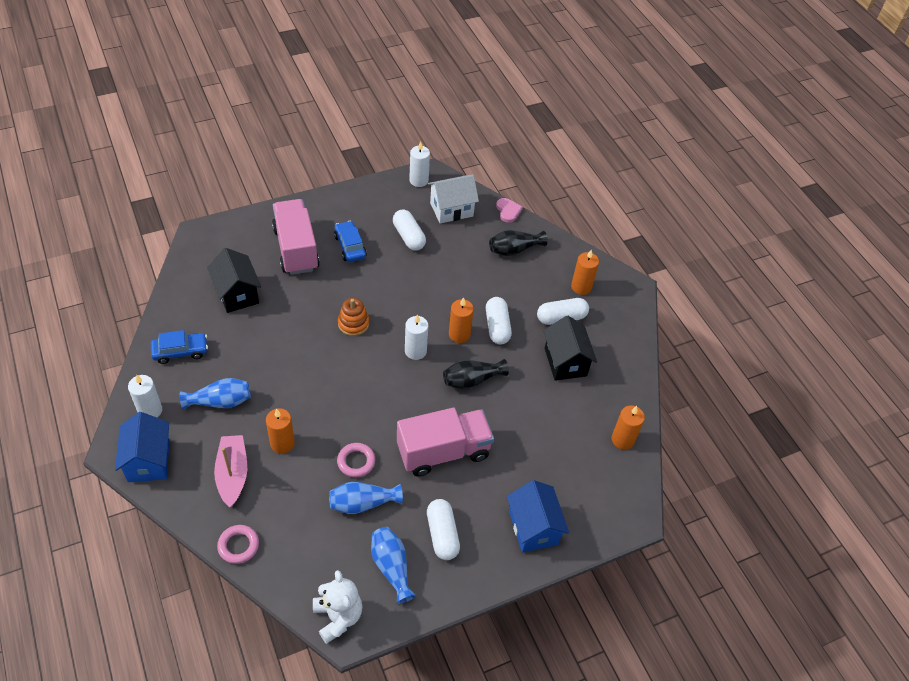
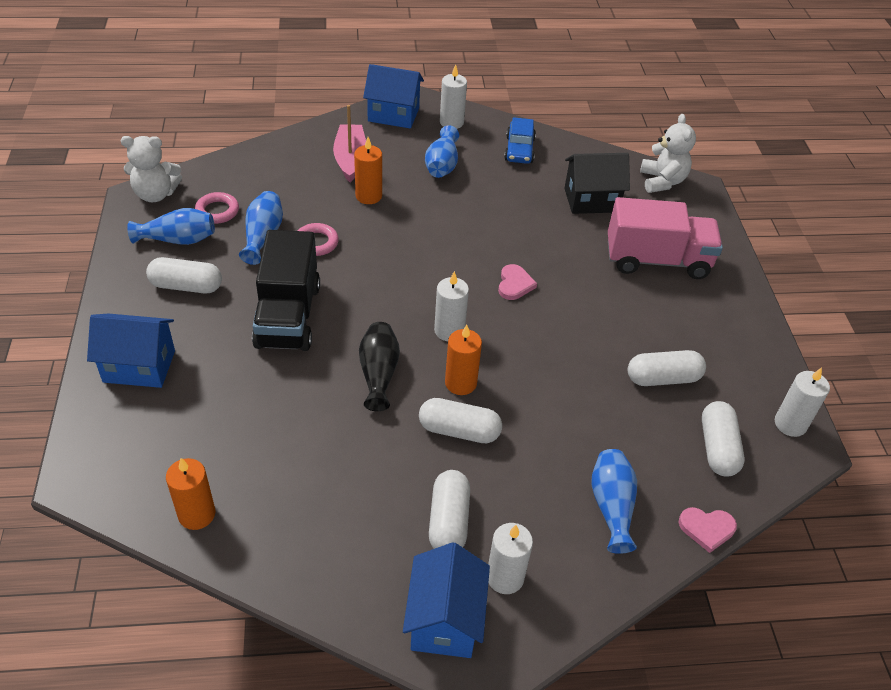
camera: 110 degrees right, 5 degrees down
pink boat [214,435,247,507] -> pink boat turned 105 degrees counterclockwise [333,105,366,182]
pink ring [217,525,259,564] -> pink ring moved to [195,192,239,224]
blue car [334,221,367,262] -> none
orange stacking toy [338,298,369,336] -> pink heart [498,264,537,300]
pink truck [397,408,494,477] -> black truck [252,230,320,351]
white house [428,174,479,224] -> white capsule [702,401,744,477]
black vase [489,230,548,256] -> blue vase [592,449,637,554]
black house [543,316,597,381] -> none
orange candle [571,249,599,295] -> white candle [488,523,533,594]
none -> blue house [403,542,490,658]
none -> white teddy bear [640,114,696,193]

